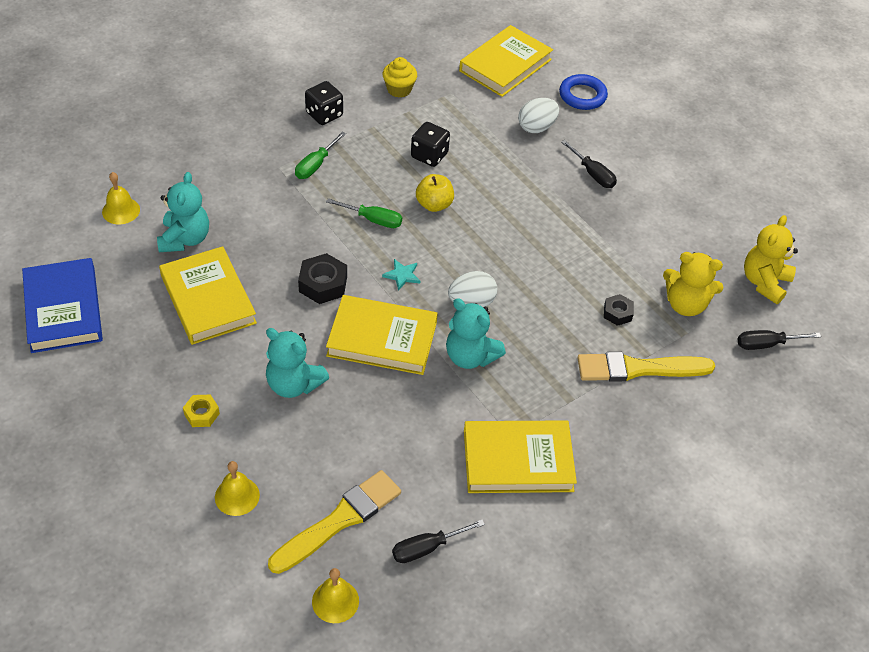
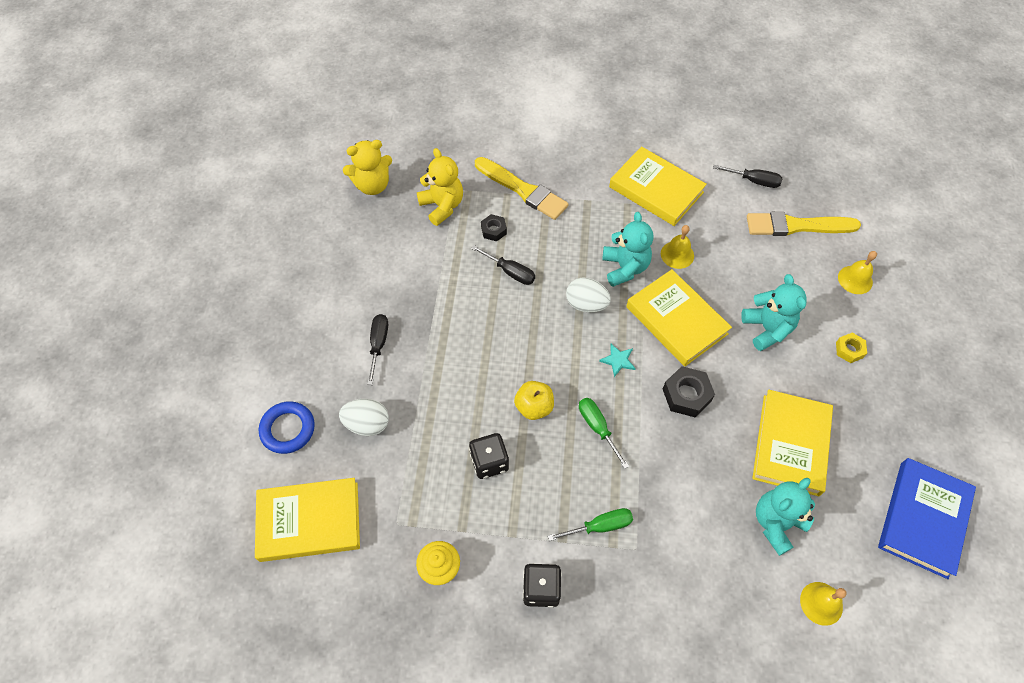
camera: 135 degrees left, 10 degrees up
yellow bell [312,568,359,623] -> yellow bell moved to [661,225,694,269]
black screwdriver [738,330,821,350] -> black screwdriver moved to [471,245,535,285]

